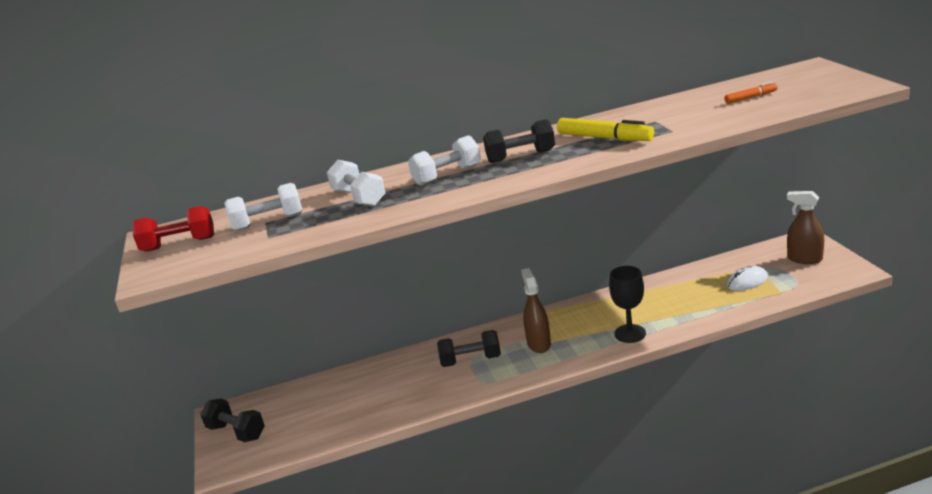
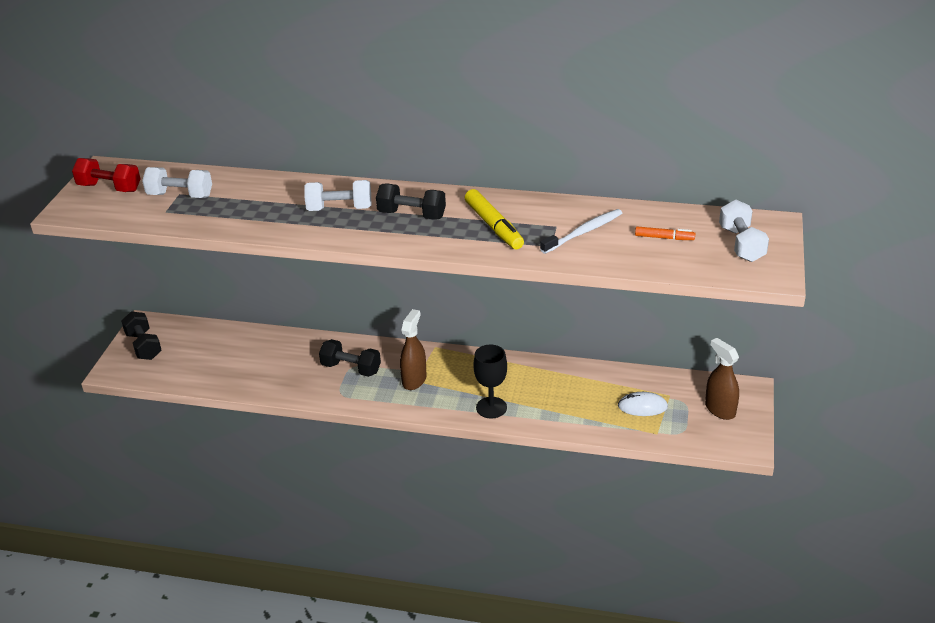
camera: 25 degrees right, 10 degrees up
white dumbbell [327,160,385,206] -> white dumbbell moved to [719,200,769,262]
none -> white toothbrush [540,209,622,254]

